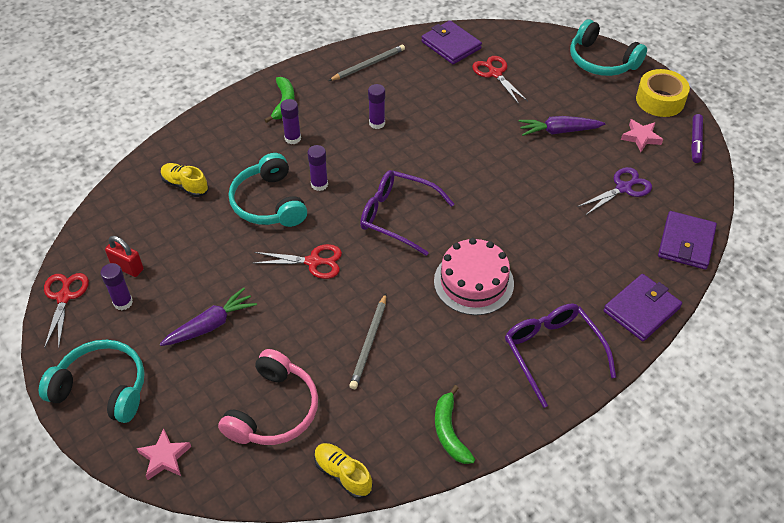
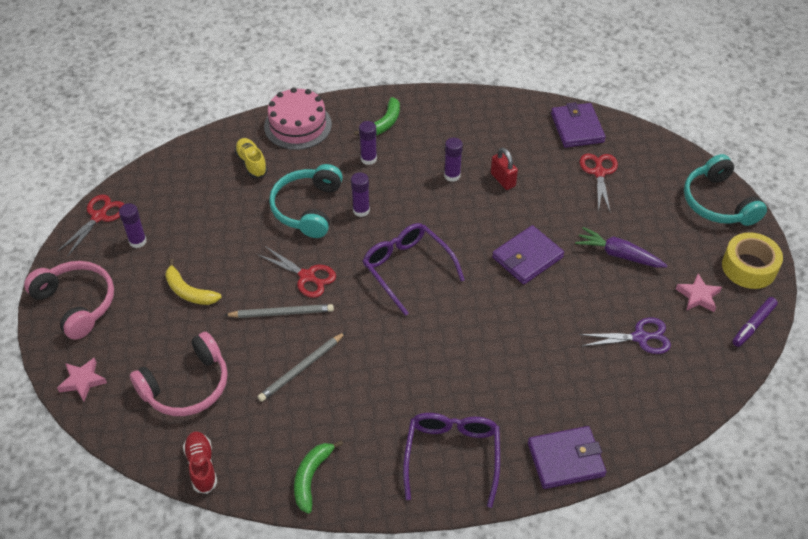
camera: 30 degrees right, 0 degrees up
turquoise headphones [39,340,145,423] -> pink headphones [24,261,114,340]
red padlock [105,236,144,277] -> red padlock moved to [491,147,518,190]
purple carrot [160,287,257,346] -> yellow banana [165,259,222,305]
yellow shoe [314,443,373,499] -> red shoe [183,431,217,494]
grey pencil [328,45,405,81] -> grey pencil moved to [224,304,334,318]
pink cake [434,238,514,315] -> pink cake moved to [264,87,332,150]
purple wallet [658,211,717,270] -> purple wallet moved to [492,225,564,285]

